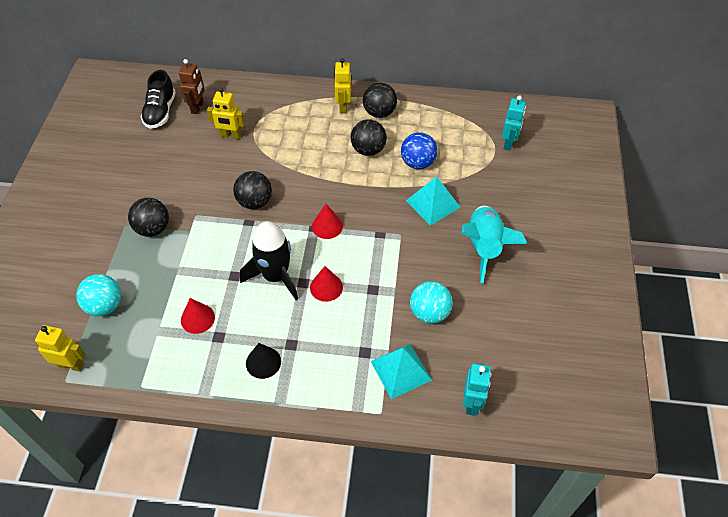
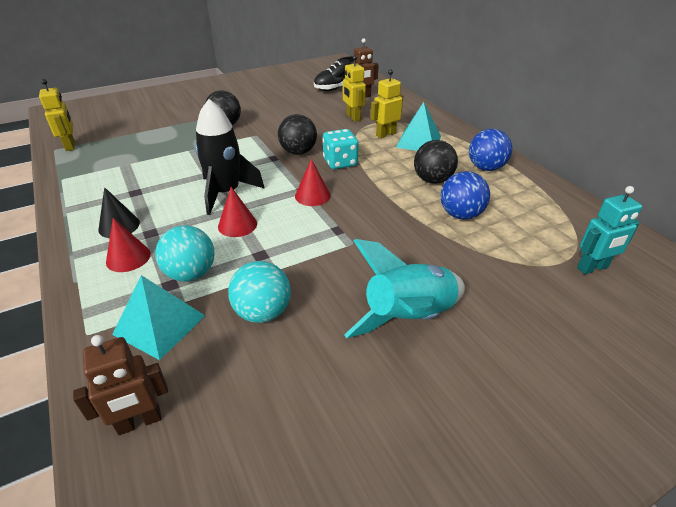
camera: 55 degrees right, 15 degrees down
turquoise ball [76,274,121,316] -> turquoise ball moved to [155,226,215,282]
red cone [181,298,215,334] -> red cone moved to [106,218,151,272]
yellow robot [334,58,351,113] -> yellow robot moved to [371,69,403,138]
black ball [363,83,397,118] -> blue ball [469,129,512,171]
turquoise pyramid [406,176,460,226] -> turquoise pyramid moved to [396,102,441,151]
turquoise robot [463,363,491,416] -> brown robot [73,335,168,435]
none -> turquoise dice [323,129,359,169]

